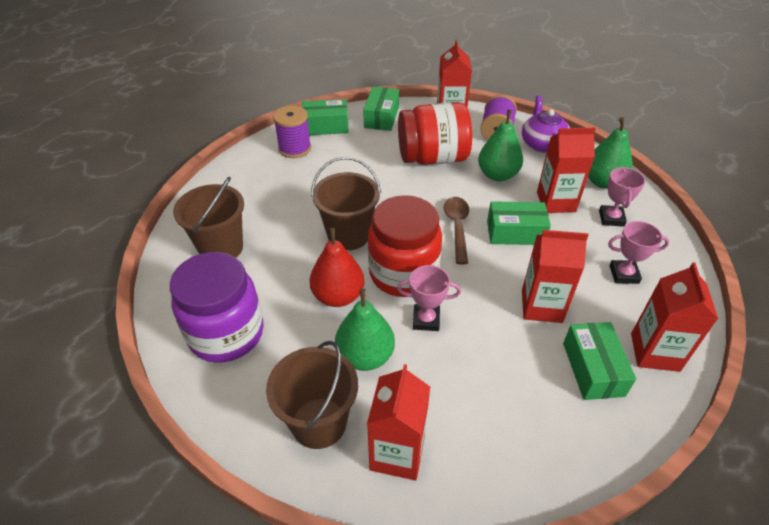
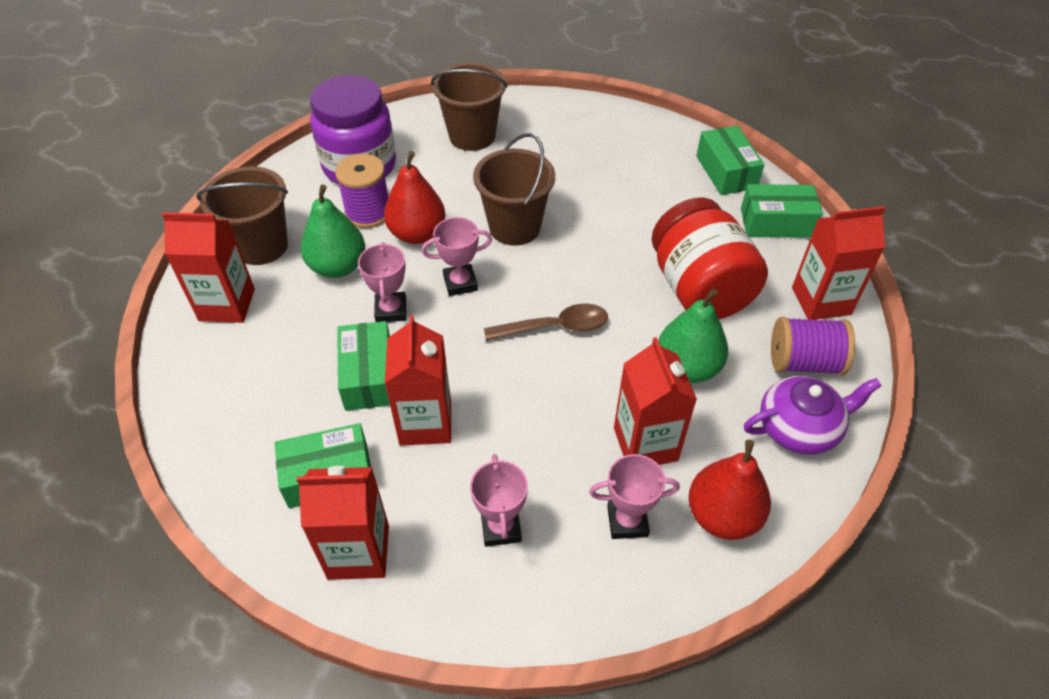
camera: 80 degrees right, 5 degrees up
purple spool [273,105,311,158] -> purple spool moved to [335,154,388,228]
red jar [368,195,442,297] -> pink trophy [421,217,492,296]
green box [487,201,551,245] -> green box moved to [337,321,390,411]
green pear [588,117,633,189] -> red pear [688,440,771,540]

